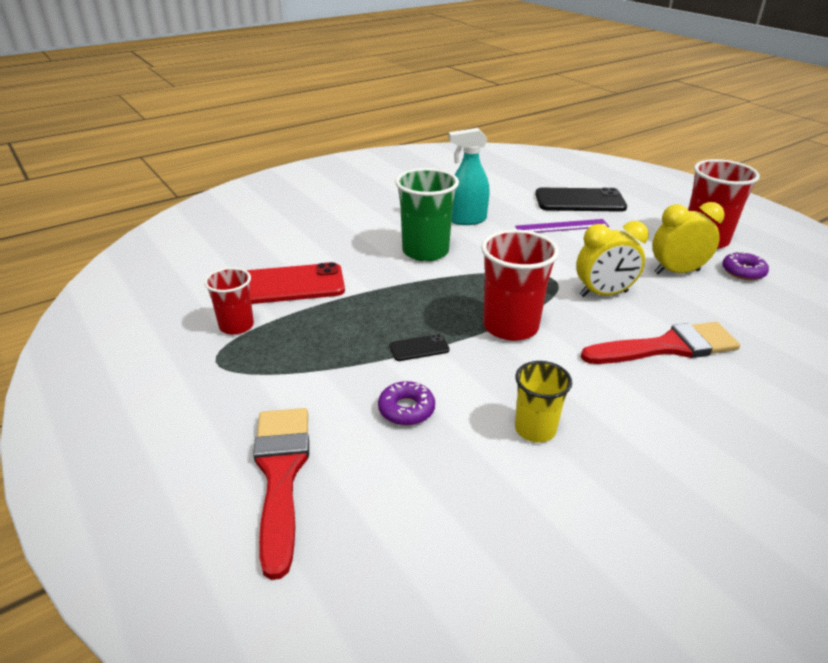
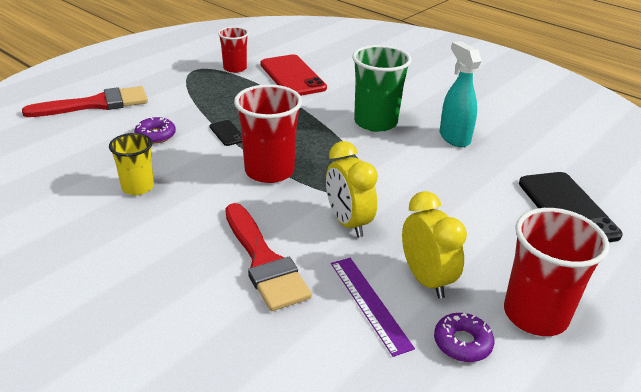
camera: 75 degrees right, 0 degrees up
purple ruler [515,219,609,233] -> purple ruler moved to [331,258,415,357]

